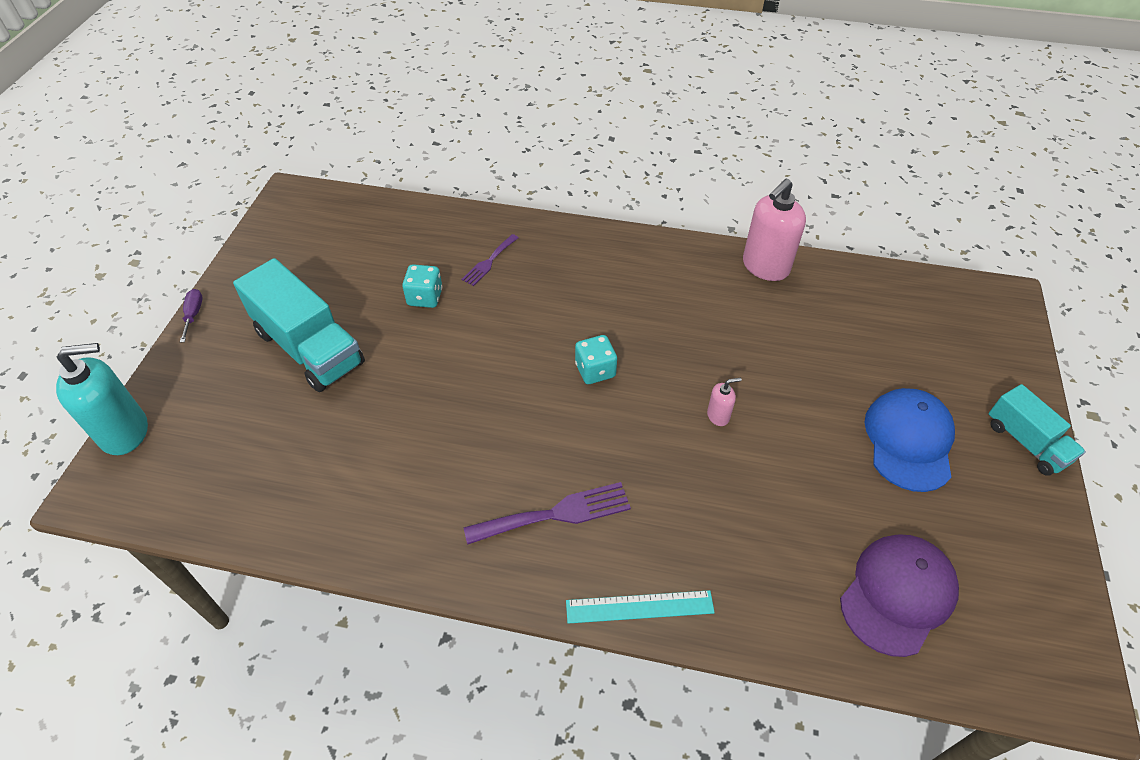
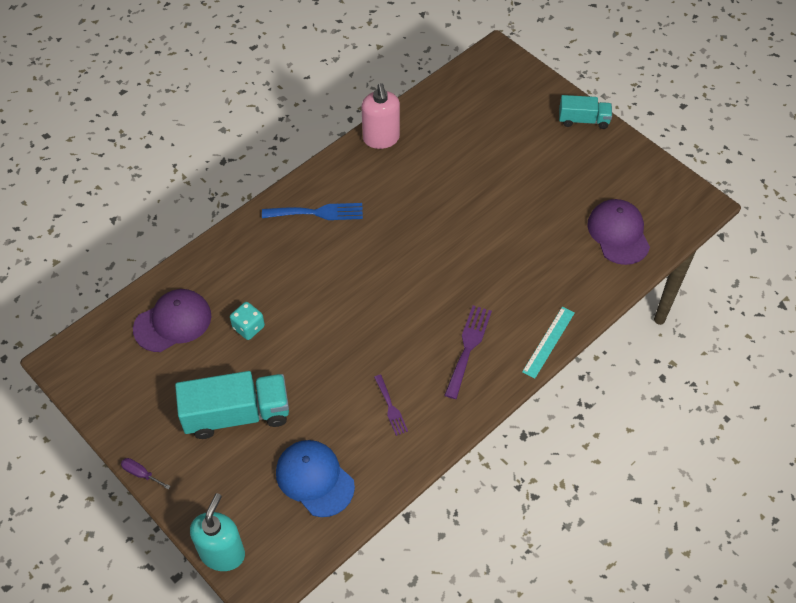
camera: 55 degrees left, 5 degrees up
purple fork [461,234,518,286] -> purple fork moved to [374,374,408,436]
turquoise dice [575,335,617,384] -> none
pink soap dispenser [707,377,742,426] -> none
blue cap [865,388,955,492] -> blue cap moved to [276,440,355,517]
none -> purple cap [133,289,211,352]
none -> blue fork [262,203,363,220]

